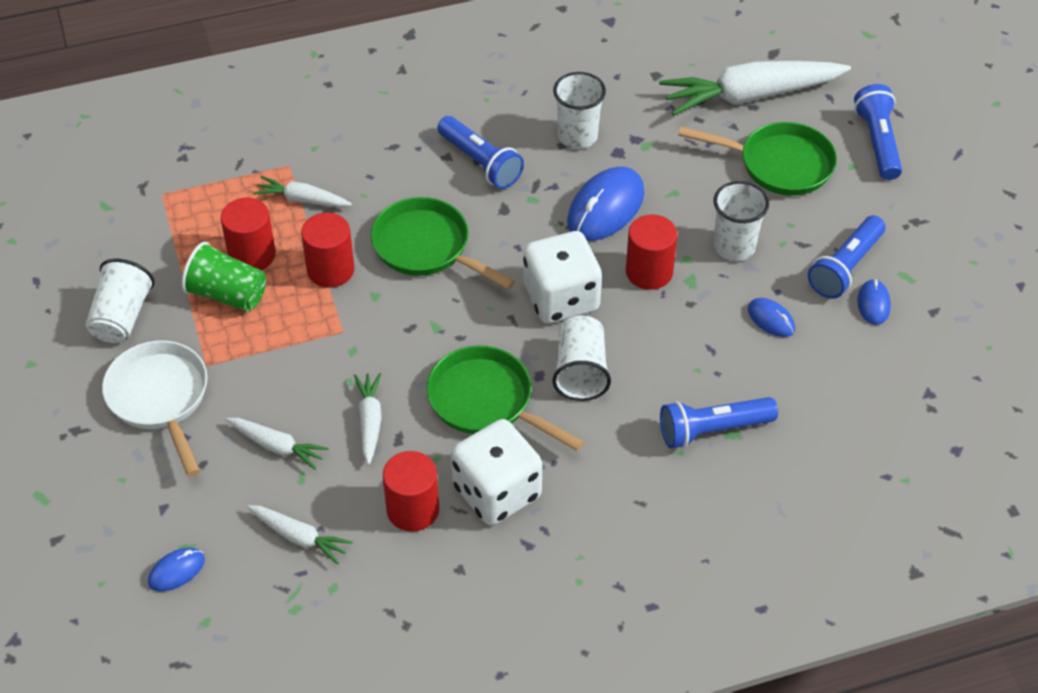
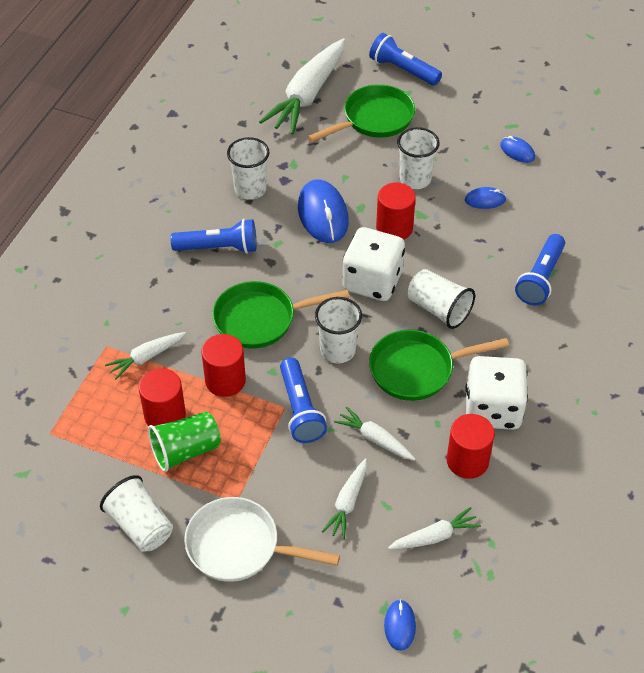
camera: 50 degrees left, 0 degrees up
white carrot [226,418,329,470] -> white carrot turned 135 degrees clockwise [322,458,367,539]
blue flashlight [808,215,885,299] -> blue flashlight moved to [280,358,327,443]
none -> white cup [315,297,362,363]

